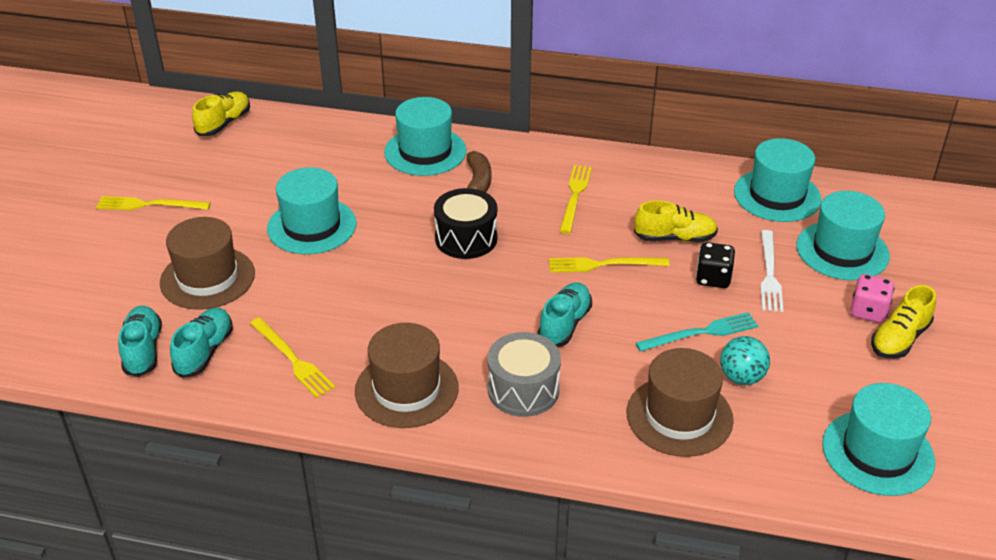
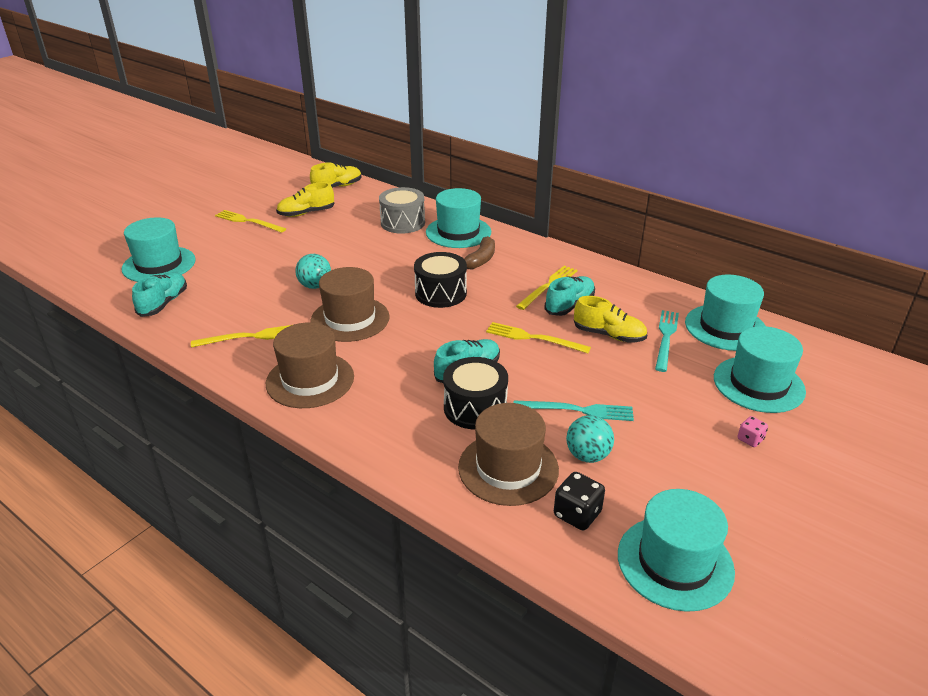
camera: 25 degrees right, 5 degrees down
brown hat [160,217,255,310] -> brown hat moved to [311,267,390,342]
turquoise shoe [170,308,233,378] -> turquoise shoe moved to [545,276,595,316]
yellow fork [250,318,335,398] -> yellow fork turned 90 degrees counterclockwise [191,325,291,348]
turquoise hat [267,167,357,254] -> turquoise hat moved to [122,217,196,282]
grey drum [487,332,561,417] -> grey drum moved to [379,187,425,234]
black dice [696,242,735,288] -> black dice moved to [554,472,605,530]
white fork [760,230,783,312] -> none
pink dice [850,274,895,323] -> pink dice [738,416,768,447], size x0.61
yellow shoe [871,285,936,358] -> yellow shoe moved to [276,182,334,217]
none -> turquoise ball [295,254,331,289]
none -> black drum [443,357,508,429]
none -> turquoise fork [655,310,679,372]

